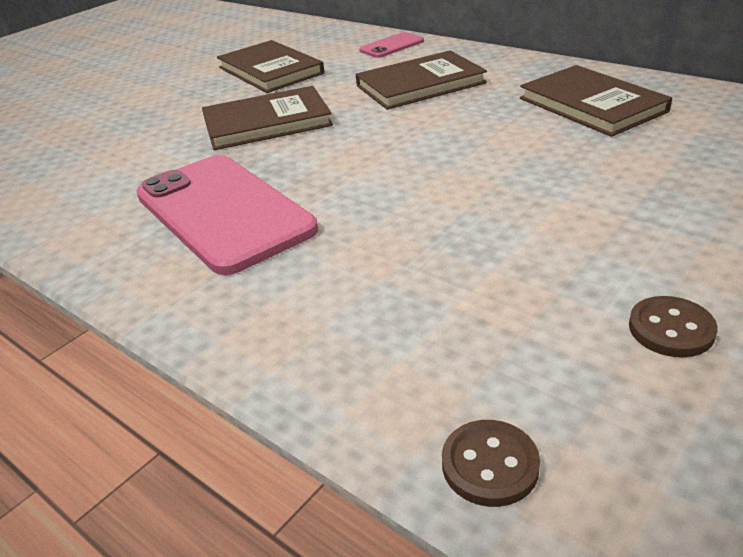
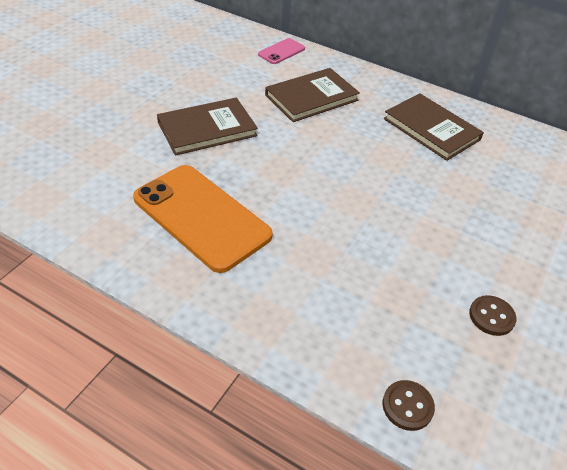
camera: 15 degrees left, 10 degrees up
pink phone [136,155,318,275] -> orange phone [133,165,273,273]
brown book [217,40,324,93] -> none

